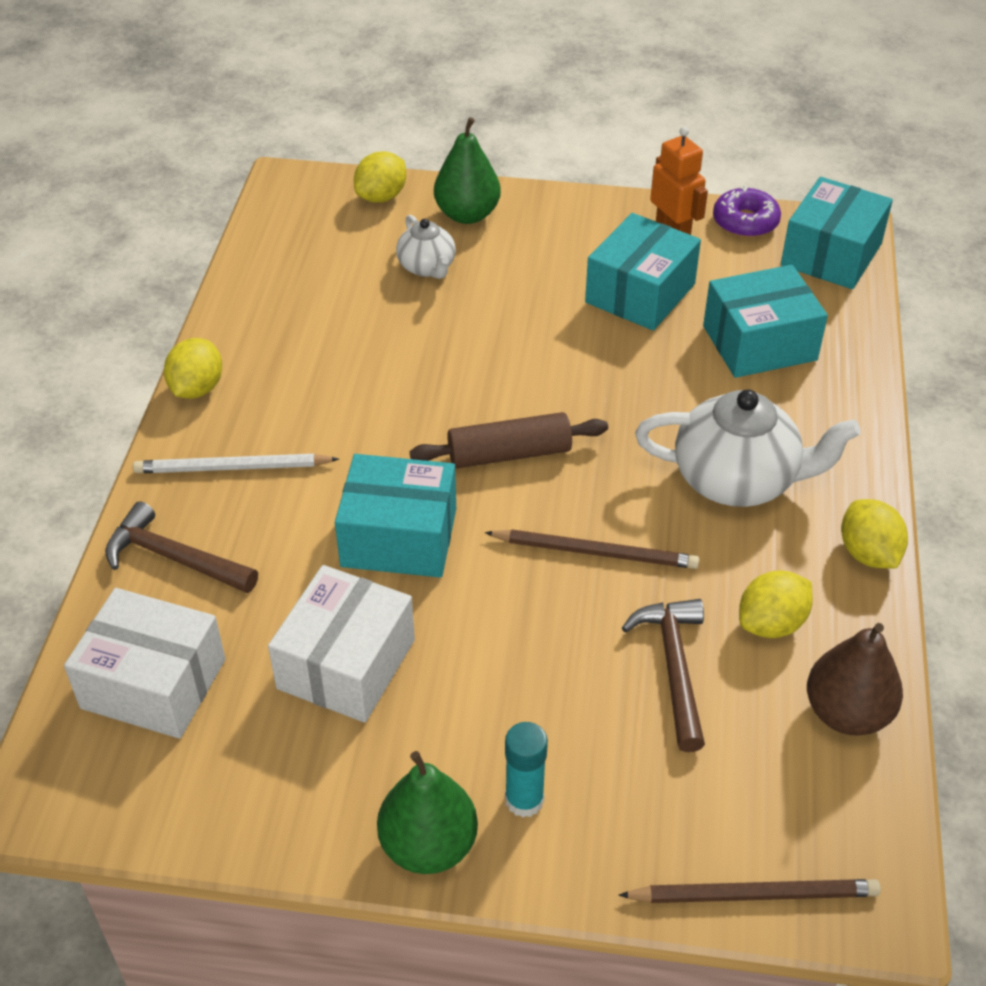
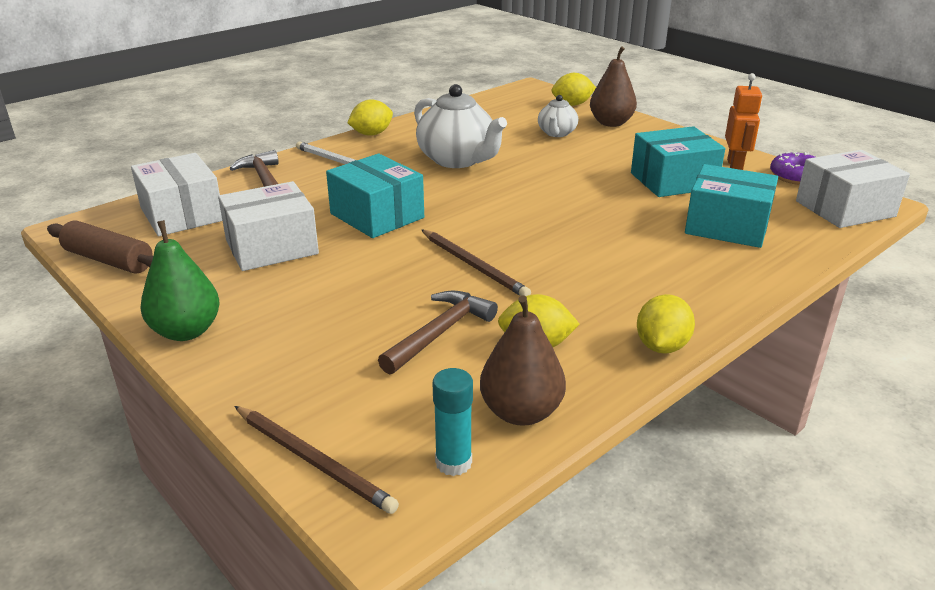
camera: 40 degrees right, 15 degrees down
brown rolling pin [410,412,608,468] -> brown rolling pin moved to [47,220,153,274]
green pear [434,117,501,224] -> brown pear [590,46,637,127]
turquoise glue stick [505,722,548,817] -> turquoise glue stick moved to [433,368,473,476]
white teapot [635,389,861,507] -> white teapot moved to [414,84,507,168]
turquoise box [781,177,893,289] -> white box [796,150,910,228]

